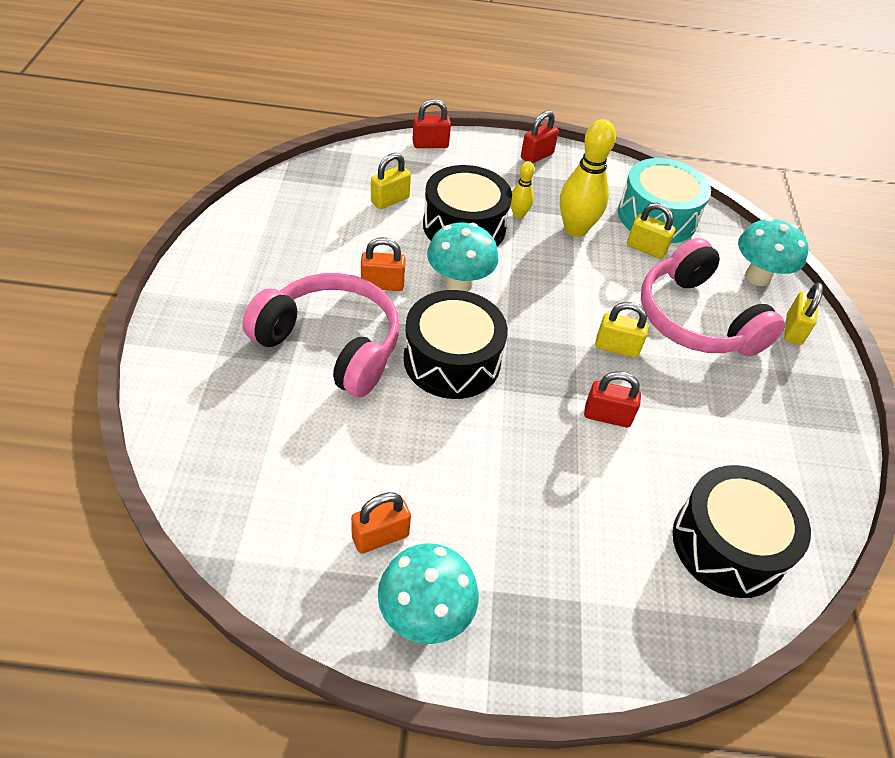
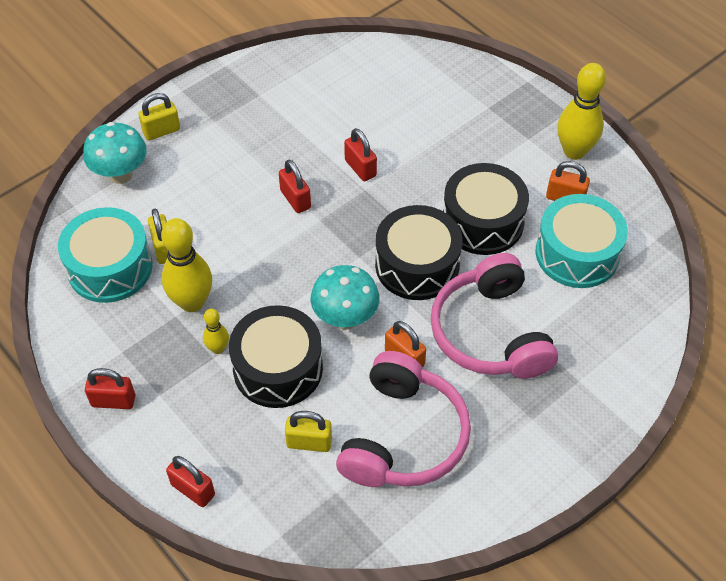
camera: 130 degrees left, 5 degrees up
turquoise mushroom [378,543,479,644] -> yellow bowling pin [557,63,606,160]
yellow padlock [595,302,649,358] -> red padlock [279,160,311,213]
pink headphones [641,238,785,356] -> pink headphones moved to [336,351,471,487]
black drum [673,465,811,598] -> black drum moved to [443,163,529,255]
none -> turquoise drum [536,194,628,288]

